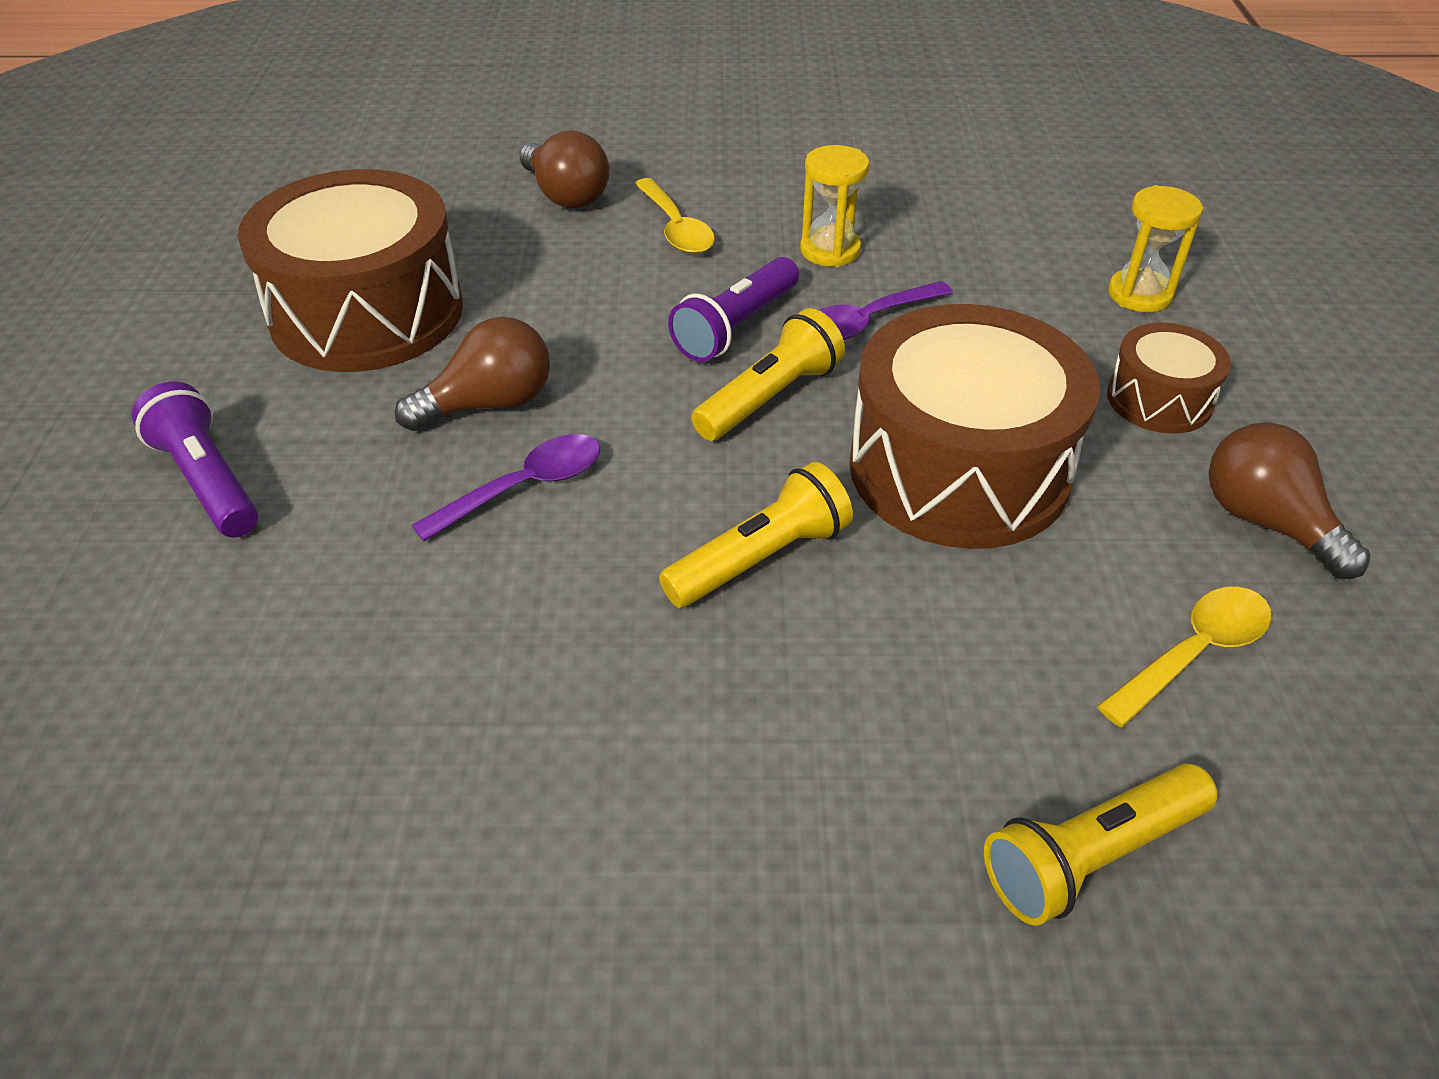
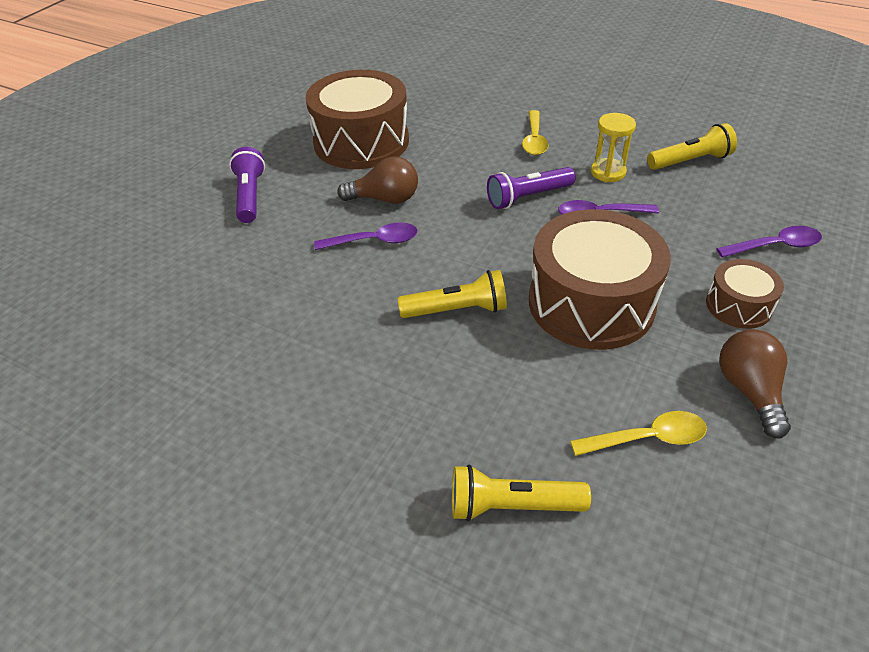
camera: 30 degrees right, 0 degrees up
brown light bulb [520,130,609,208] -> none
yellow flashlight [691,308,845,441] -> yellow flashlight moved to [647,123,737,170]
yellow hourglass [1108,185,1203,312] -> purple spoon [716,226,822,257]

